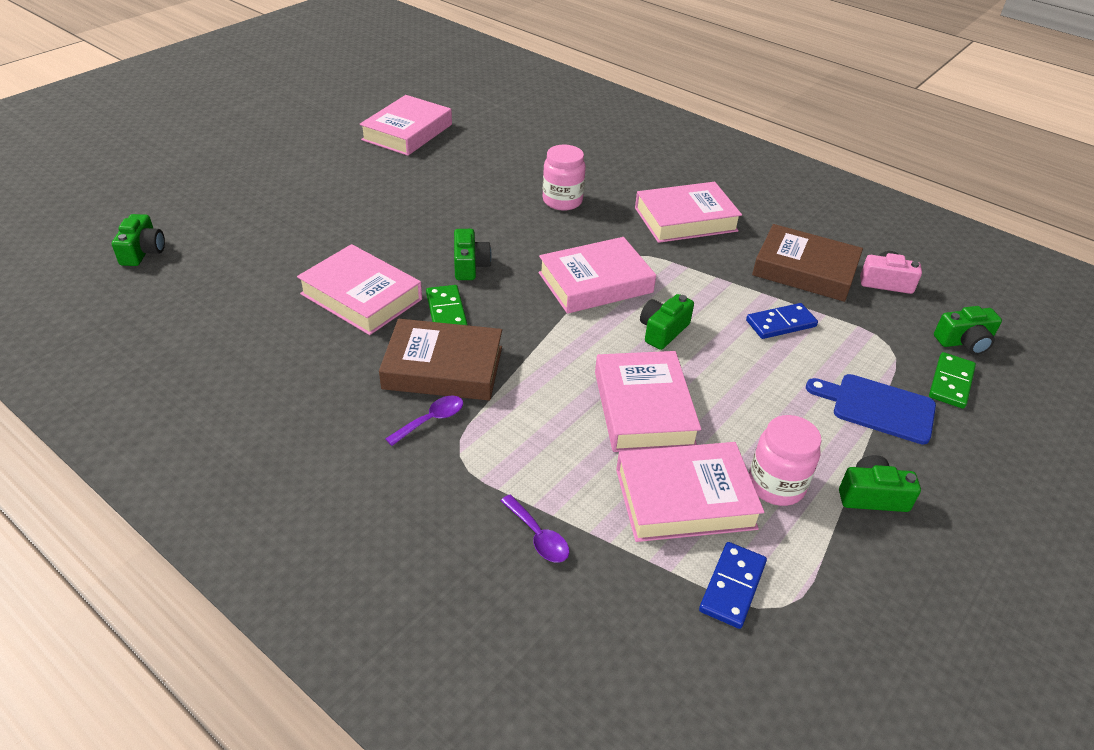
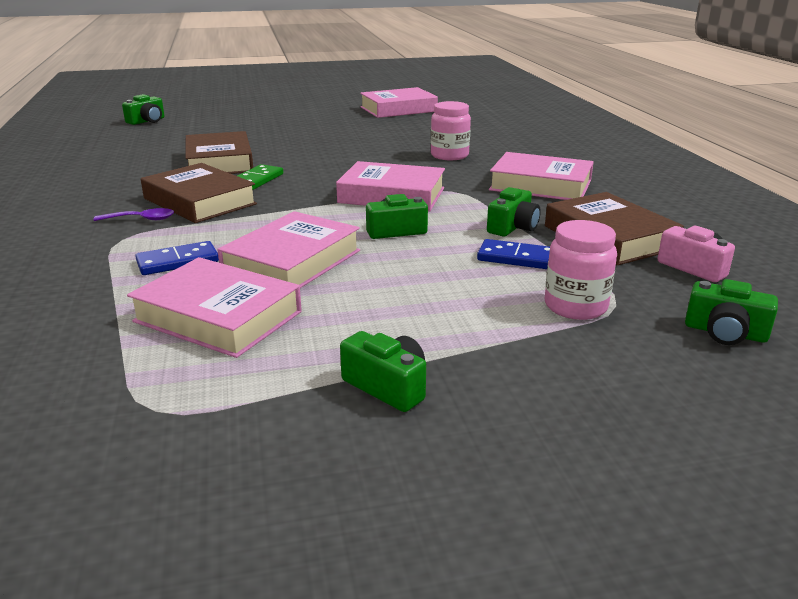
camera: 40 degrees right, 15 degrees down
pink book [297,244,422,335] -> brown book [185,131,253,174]
green camera [454,229,492,280] -> green camera moved to [487,187,541,236]
purple spoon [500,495,569,562] -> none
blue domino [699,542,767,629] -> blue domino moved to [135,241,219,275]
pink jar [749,415,822,506] -> pink jar moved to [545,220,617,320]
blue cutting board [806,374,936,445] -> none
green domino [929,352,976,409] -> none

